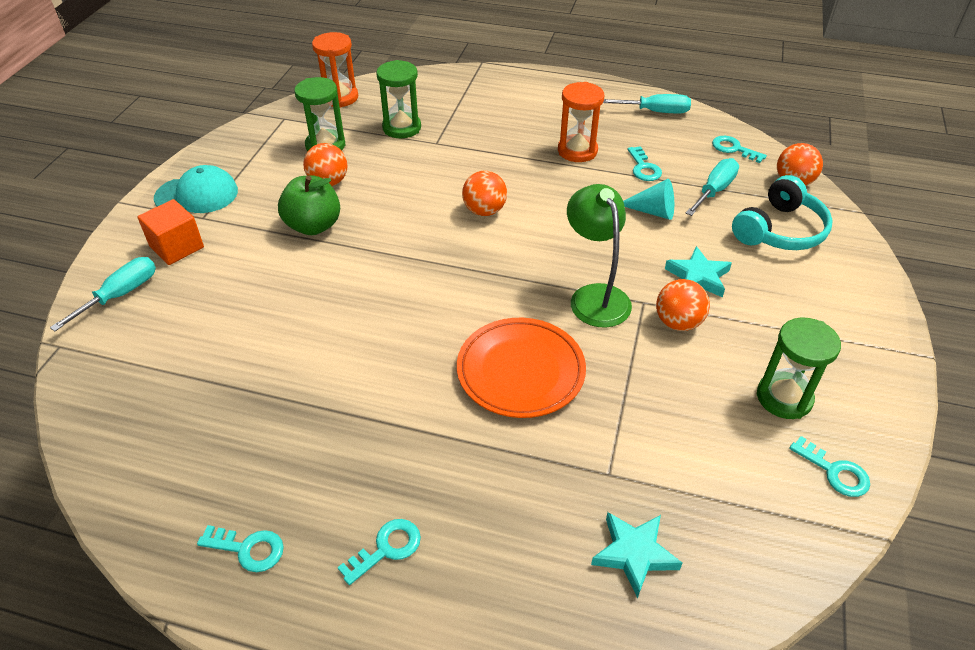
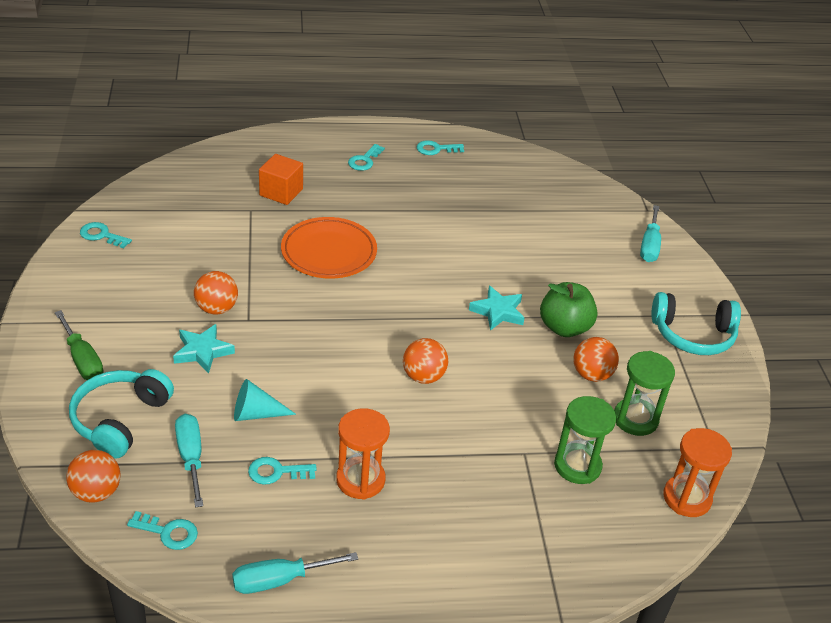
camera: 155 degrees right, 5 degrees down
orange cube [138,199,204,265] -> orange cube moved to [259,154,303,205]
turquoise cap [154,165,238,213] -> turquoise headphones [651,292,741,355]
green lamp [567,184,632,328] -> none
turquoise star [591,512,682,598] -> turquoise star moved to [469,286,524,331]
turquoise key [628,146,662,181] -> turquoise key turned 60 degrees counterclockwise [248,457,317,485]
turquoise screwdriver [686,158,739,216] -> turquoise screwdriver turned 150 degrees clockwise [175,414,203,508]
green hourglass [757,318,841,419] -> none
none -> green screwdriver [55,310,103,380]

